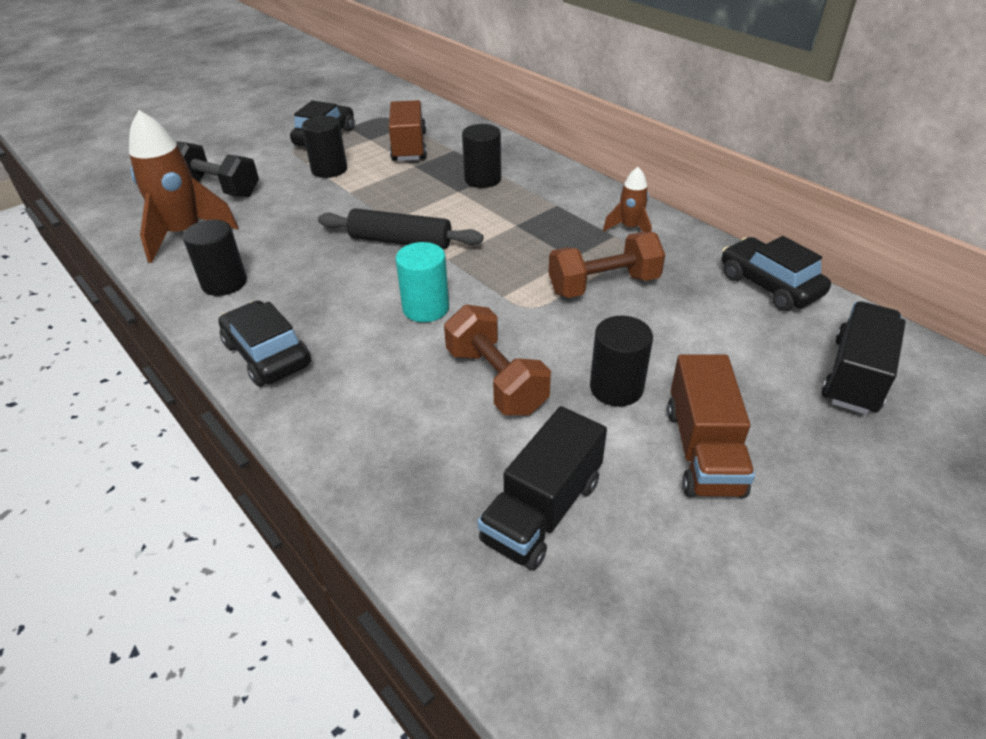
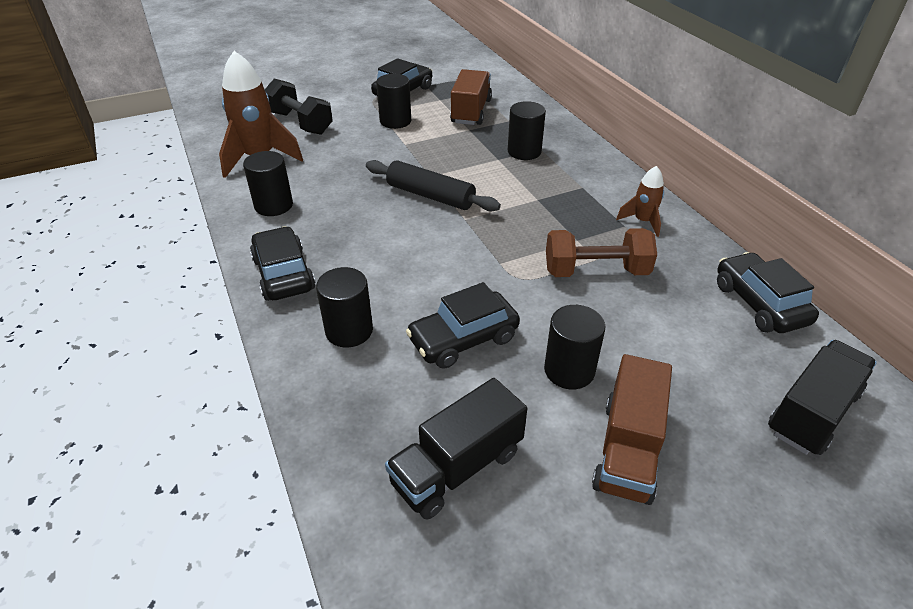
camera: 15 degrees right, 0 degrees up
turquoise cylinder [395,242,449,322] -> none
brown dumbbell [444,305,551,415] -> black car [406,282,520,369]
none -> black cylinder [316,267,373,348]

